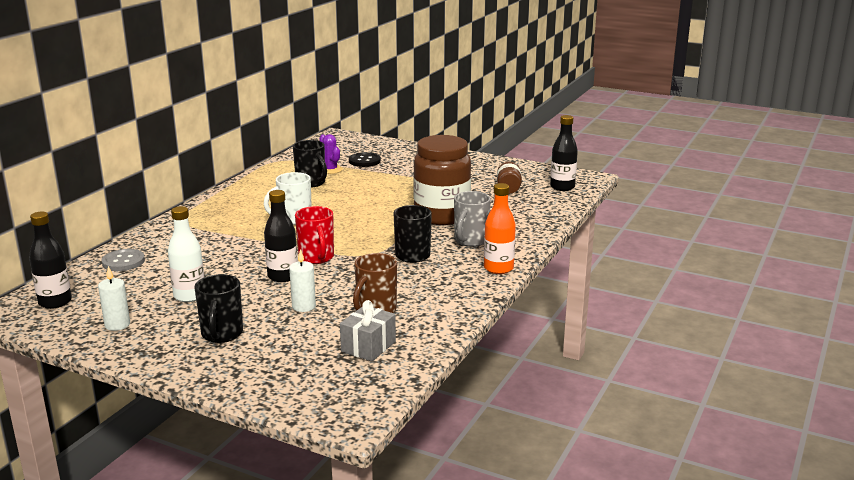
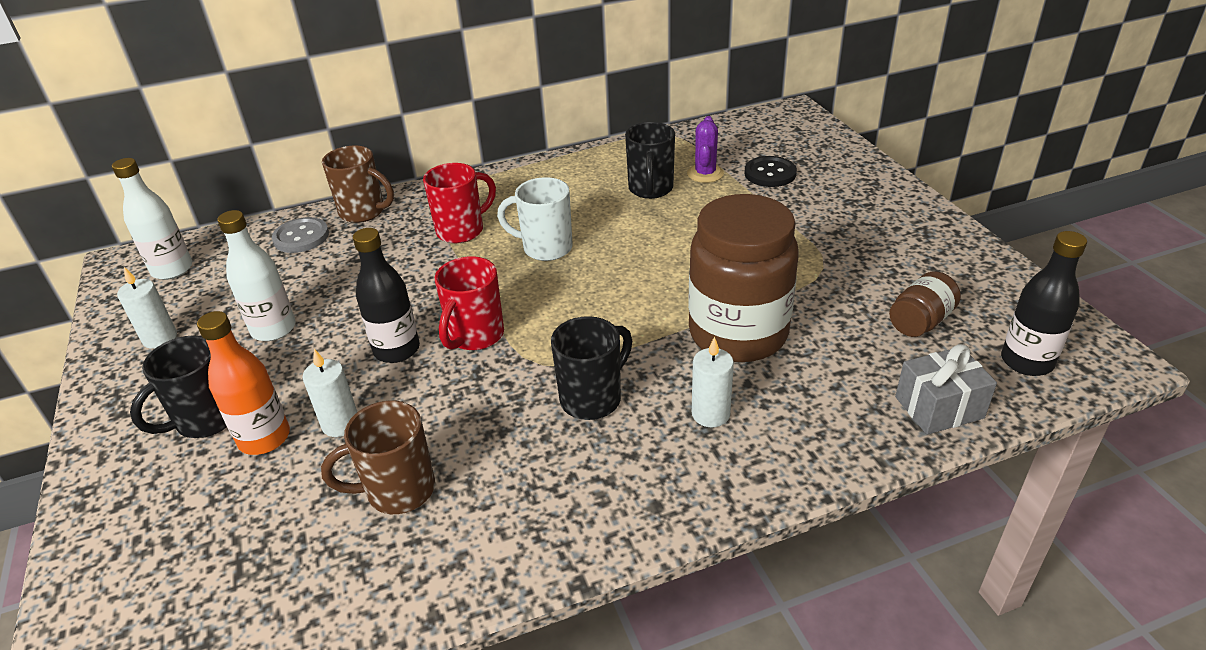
camera: 45 degrees right, 15 degrees up
black bottle [29,212,72,309] -> white bottle [112,158,192,280]
grey gift [340,300,396,362] -> grey gift moved to [895,344,997,435]
grey mug [454,191,491,247] -> white candle [692,336,734,427]
orange bottle [484,183,516,274] -> orange bottle moved to [197,311,290,455]
none -> brown mug [322,146,394,223]
none -> red mug [423,163,496,243]

